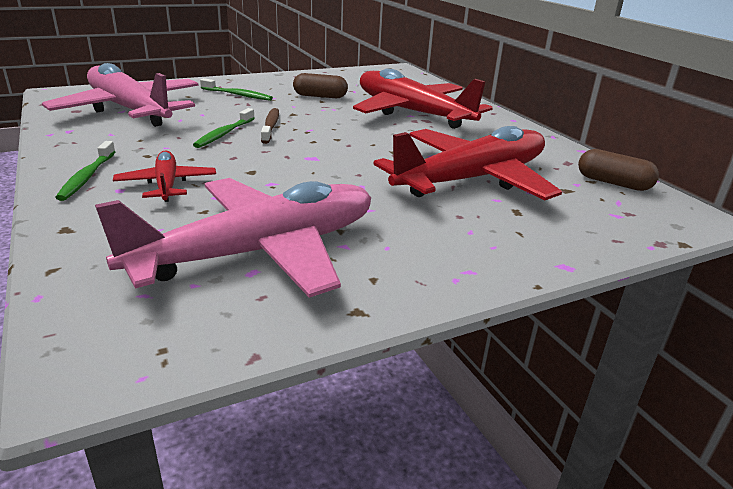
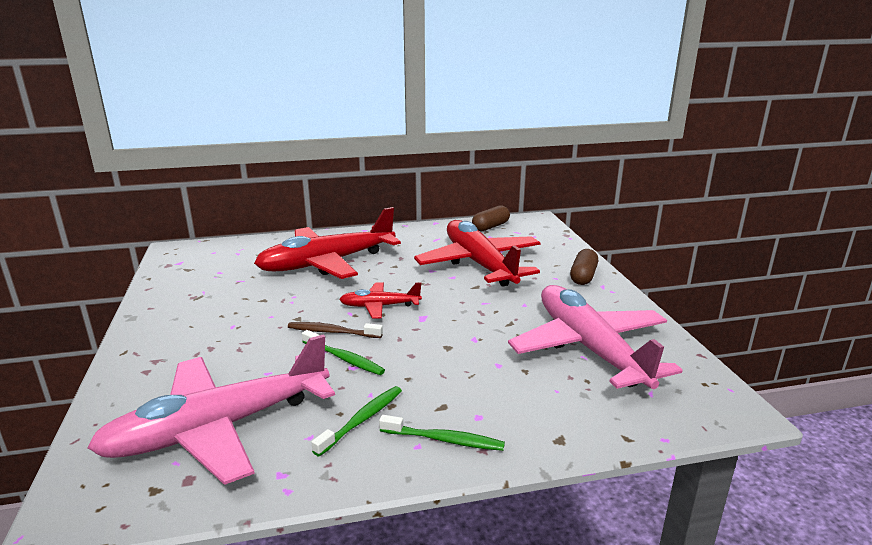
camera: 75 degrees left, 5 degrees down
red plane [113,150,216,202] -> red plane moved to [339,282,422,319]
green toothbrush [200,78,273,101] -> green toothbrush moved to [311,386,402,457]
brown capsule [293,73,348,98] -> brown capsule moved to [570,249,598,285]

